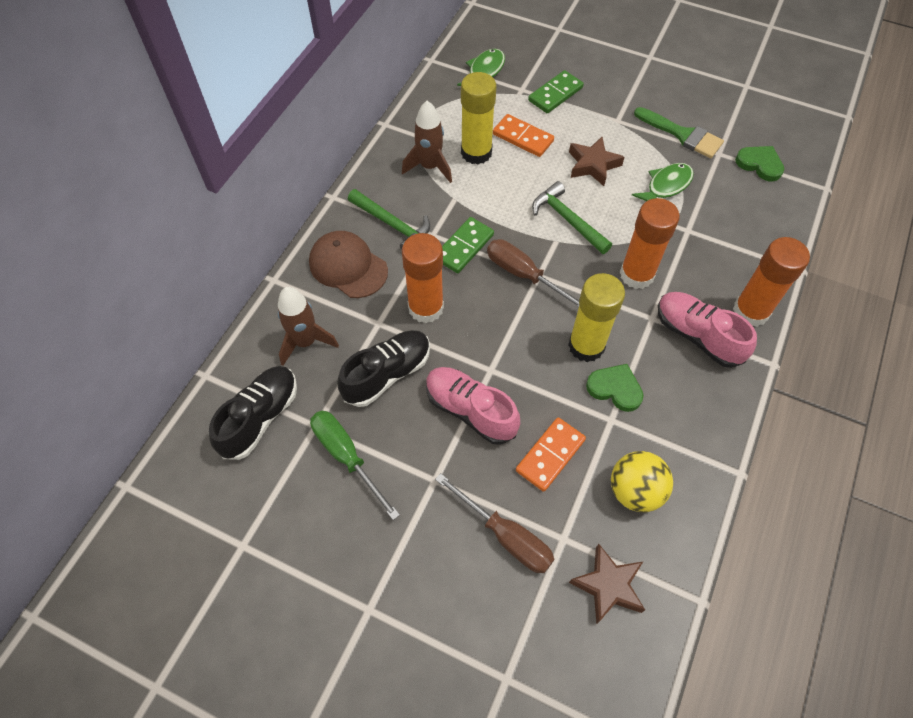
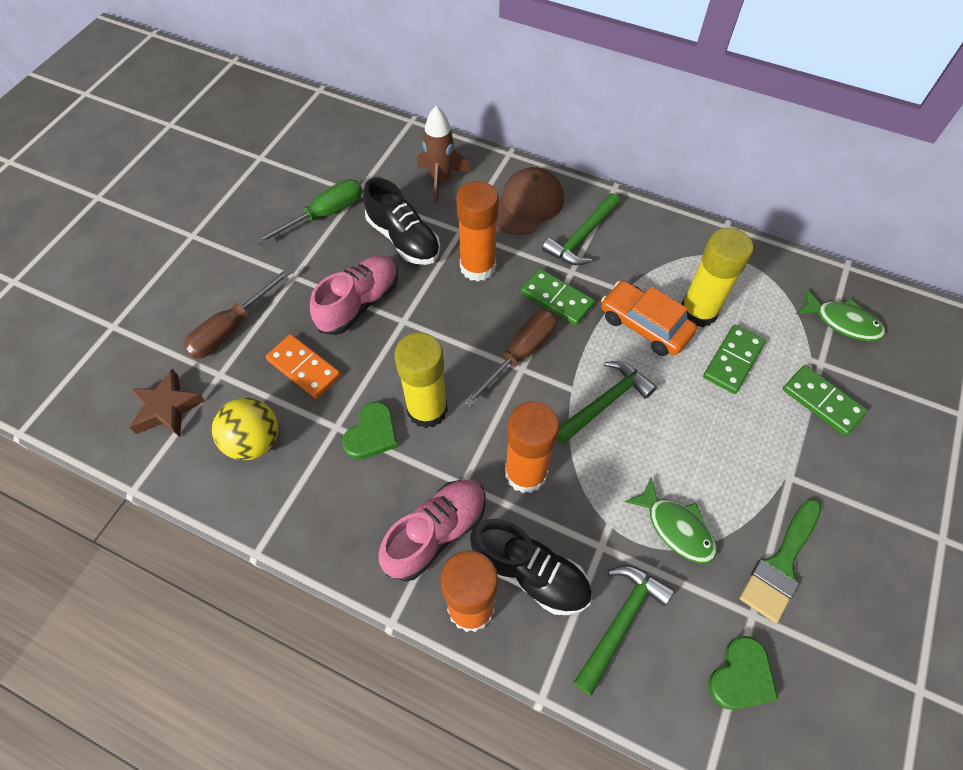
camera: 90 degrees right, 0 degrees up
black shoe [209,366,297,460] -> black shoe moved to [470,519,592,615]
brown rocket [402,101,452,183] -> none
orange domino [493,114,554,157] -> green domino [703,324,766,394]
brown star [569,137,625,186] -> none
none -> green hammer [574,565,674,696]
none -> orange car [601,280,697,356]

